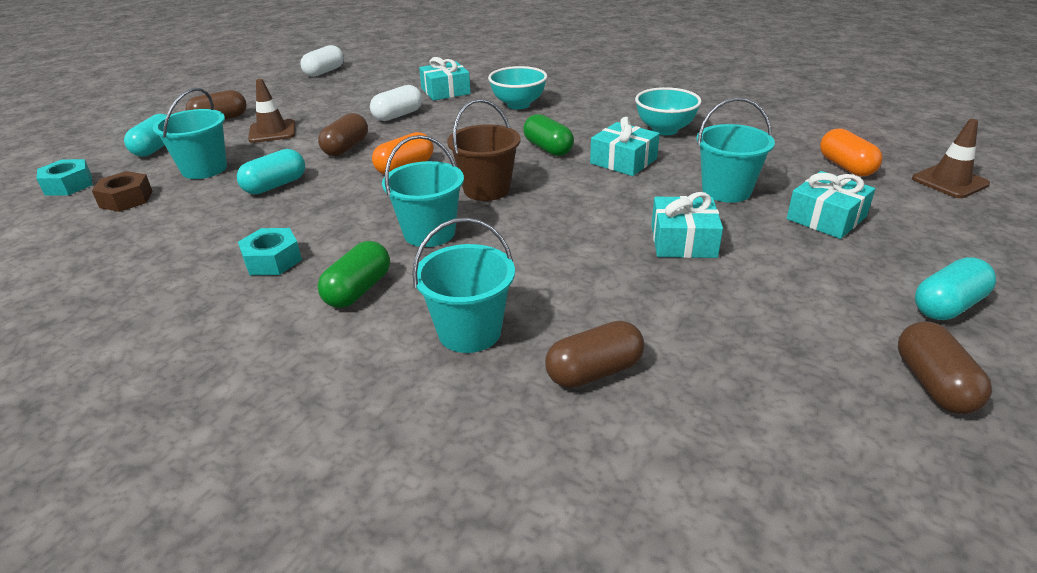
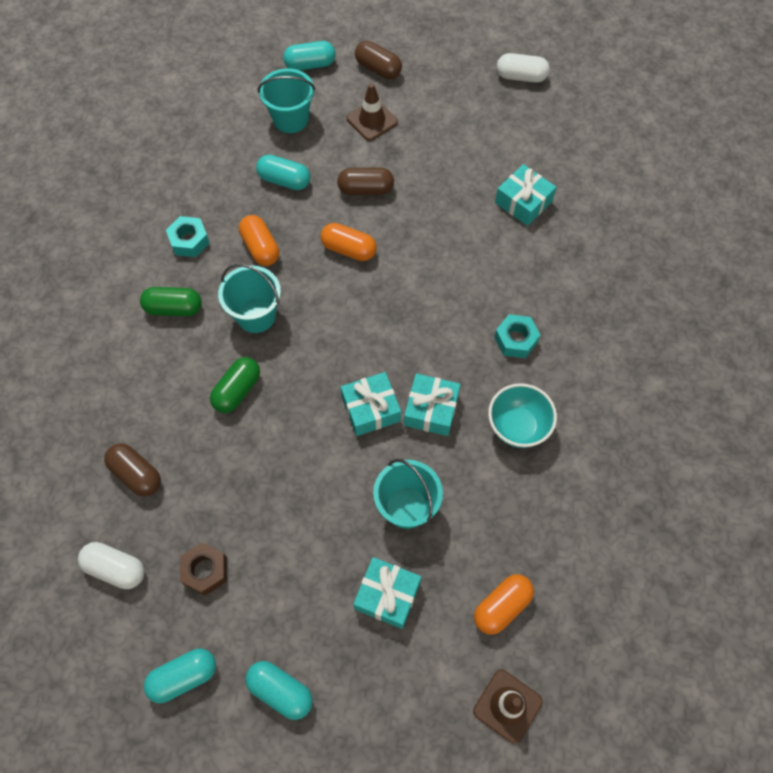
camera: 65 degrees right, 30 degrees up
turquoise nut [36,159,92,196] -> turquoise nut moved to [494,314,540,358]
brown nut [92,171,153,212] -> brown nut moved to [180,542,227,596]
white capsule [370,85,422,121] -> white capsule moved to [78,542,145,589]
turquoise bucket [412,218,515,353] -> none
brown bucket [447,99,521,201] -> none
turquoise bowl [488,66,547,109] -> none
green capsule [523,114,574,156] -> green capsule moved to [210,357,260,413]
turquoise gift [651,192,723,258] -> turquoise gift moved to [341,372,401,436]
brown capsule [898,321,992,414] -> turquoise capsule [144,649,216,703]
none -> orange capsule [239,215,279,266]

